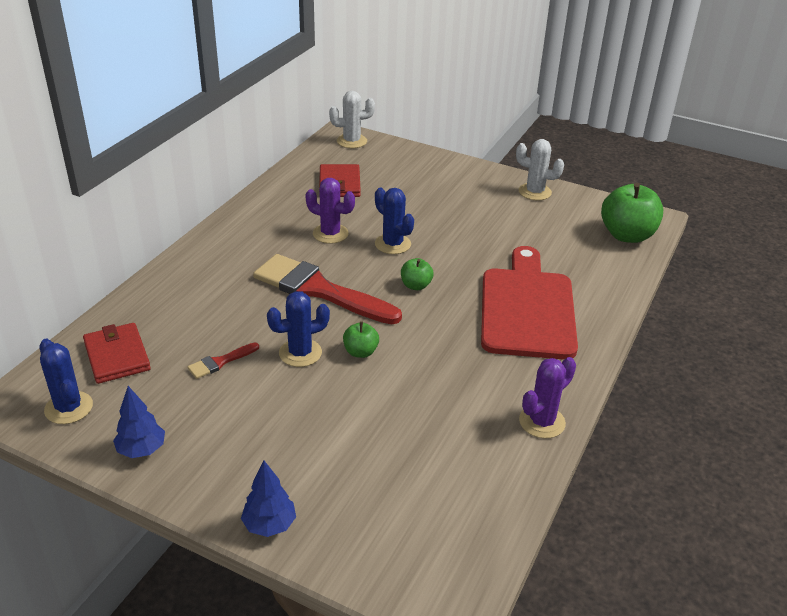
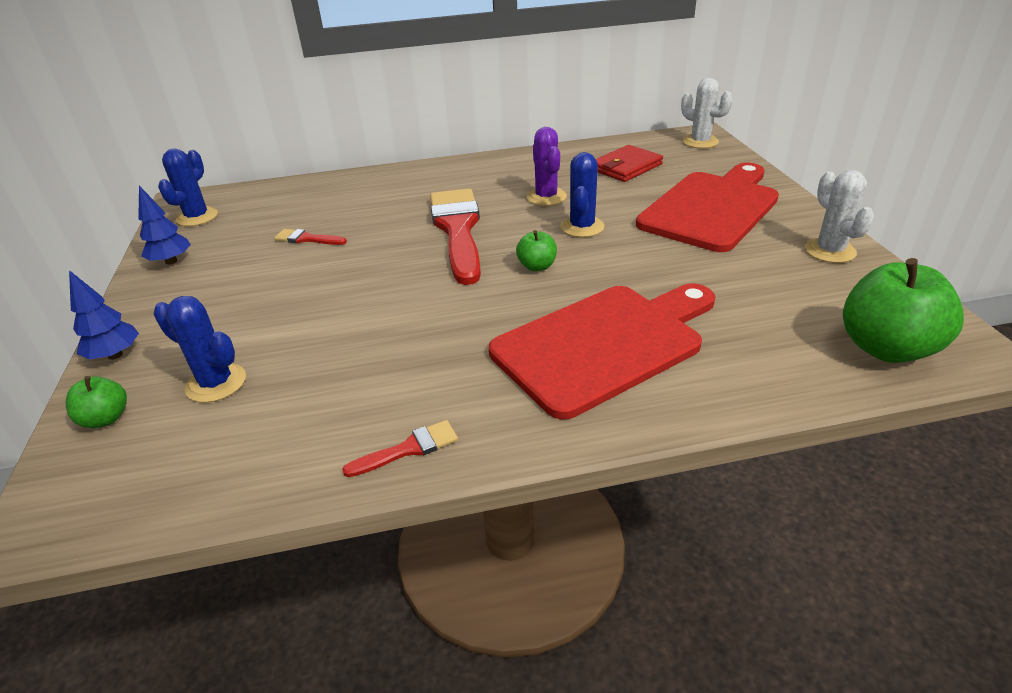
camera: 55 degrees right, 0 degrees up
red wallet [83,323,151,384] -> none
blue cactus [267,291,330,367] -> blue cactus moved to [153,296,246,403]
green apple [343,321,379,358] -> green apple moved to [66,376,127,428]
purple cactus [519,357,576,438] -> red brush [342,420,458,477]
none -> red cutting board [636,163,779,252]

